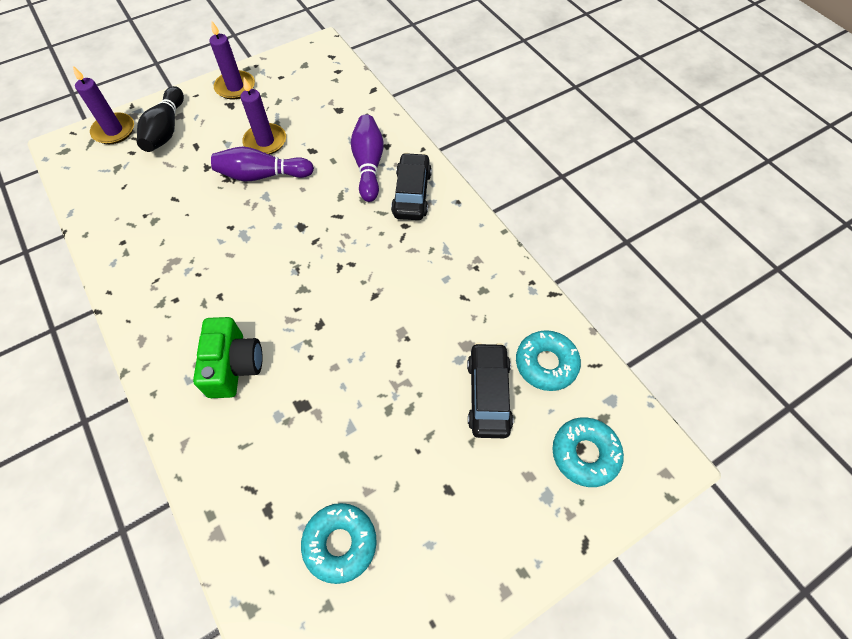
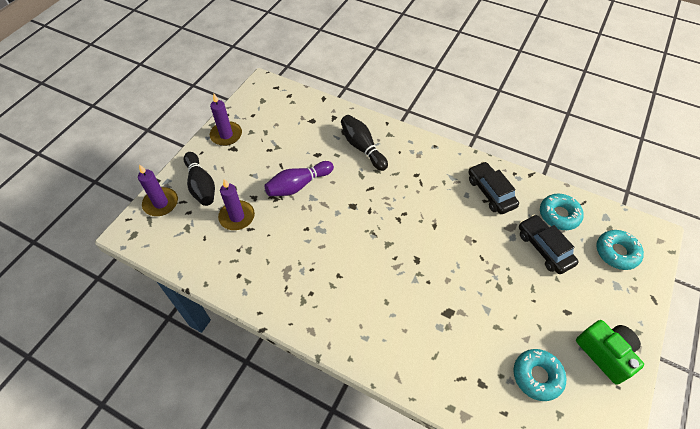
camera: 30 degrees left, 5 degrees down
green camera [193,317,263,398] -> green camera moved to [576,320,644,384]
purple candle [241,78,286,155] -> purple candle moved to [218,179,255,230]
purple bowling pin [351,114,384,202] -> black bowling pin [341,115,388,171]
black car [391,153,432,220] -> black car moved to [468,162,519,214]

